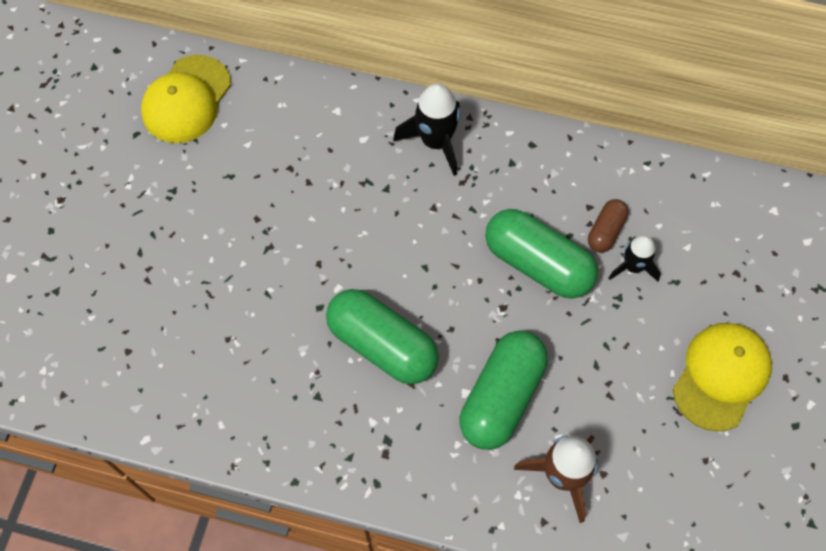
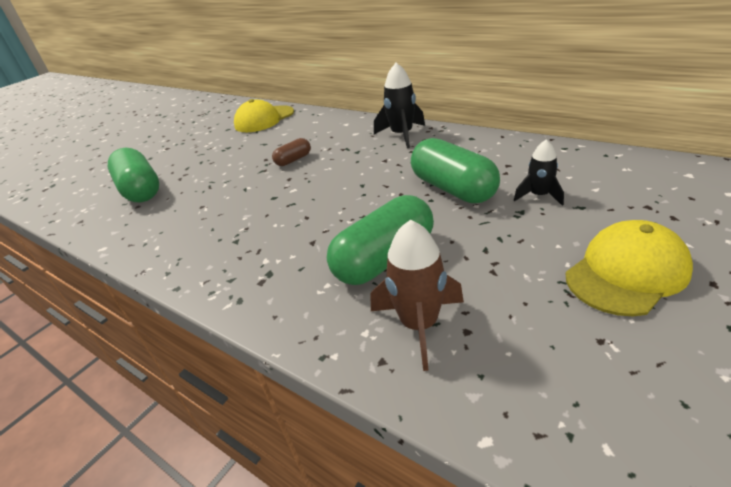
camera: 25 degrees right, 30 degrees down
green capsule [326,289,439,384] -> green capsule moved to [108,148,159,202]
brown capsule [588,199,628,253] -> brown capsule moved to [272,138,311,166]

